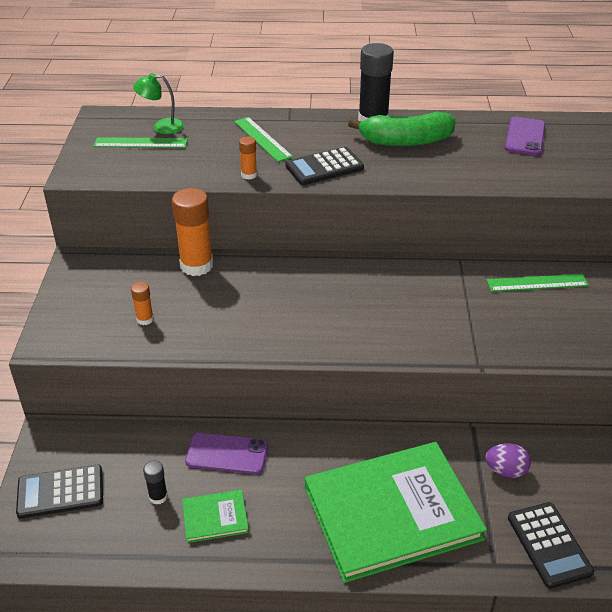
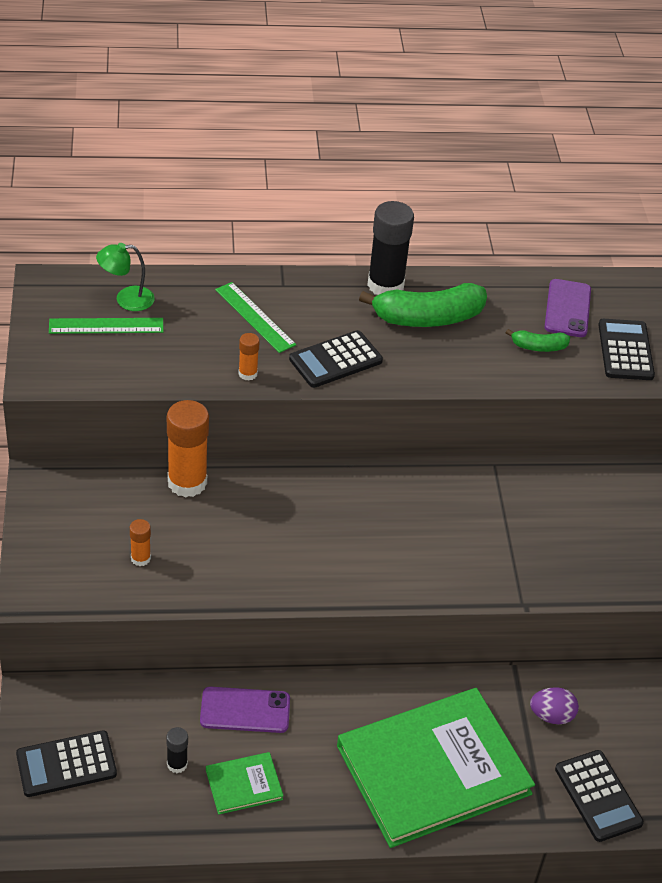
camera: 10 degrees left, 5 degrees up
green ruler [487,274,589,292] -> none
none -> green banana [506,329,570,352]
none -> black calculator [598,319,655,380]

